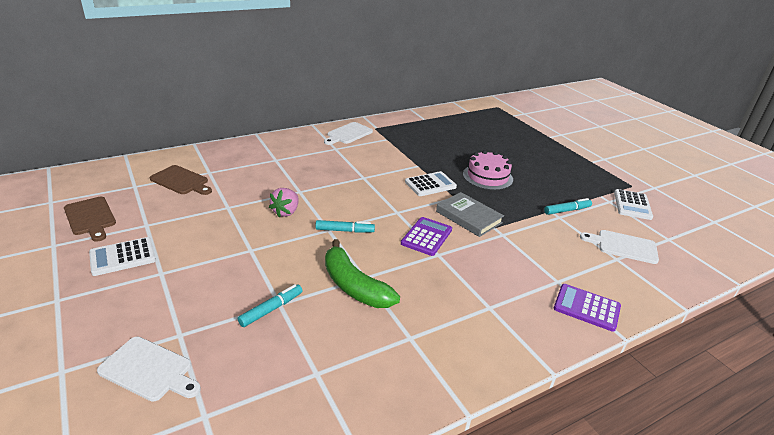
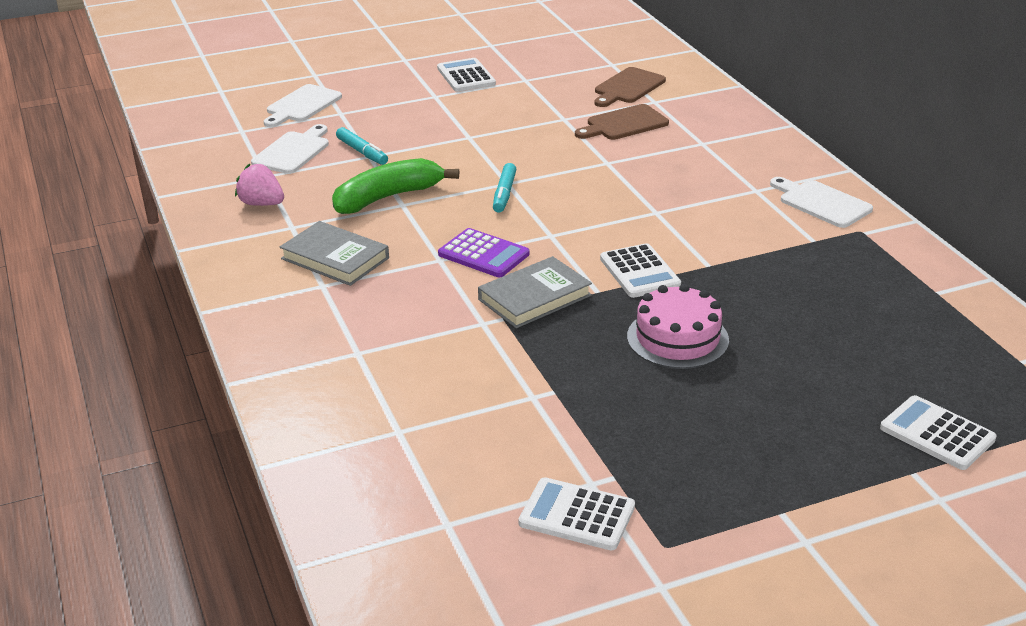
camera: 100 degrees right, 0 degrees up
brown cutting board [64,197,116,242] -> brown cutting board moved to [575,104,669,140]
pink strawberry [269,188,299,217] -> pink strawberry moved to [235,163,284,206]
turquoise marker [544,198,592,215] -> none
purple calculator [554,284,621,332] -> none
white cutting board [580,230,659,264] -> white cutting board moved to [251,124,329,174]
none -> grey book [280,221,389,286]
none -> white calculator [880,395,996,470]

